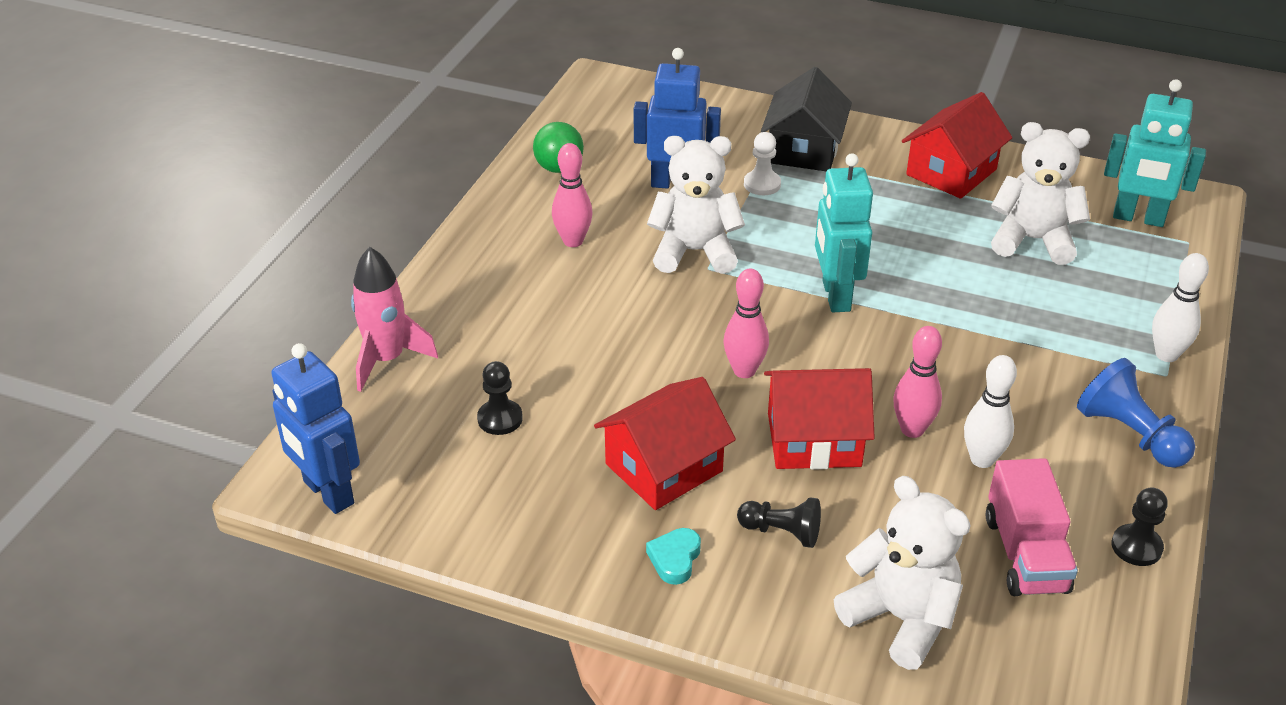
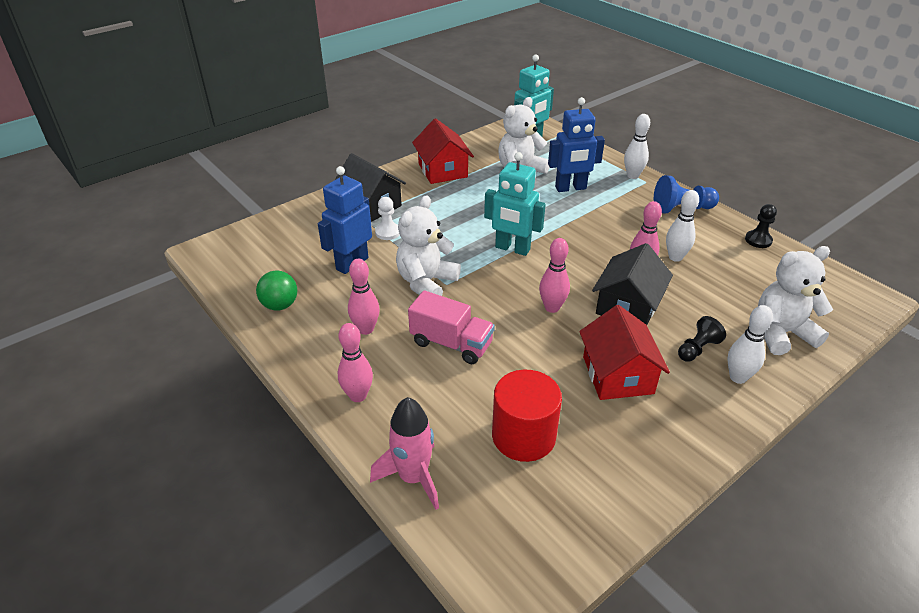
camera: 60 degrees left, 0 degrees up
blue robot [271,343,360,514] -> blue robot moved to [548,97,605,192]
black pawn [477,361,523,435] -> red cylinder [492,370,562,462]
turquoise heart [646,528,701,585] -> none
red house [764,368,875,470] -> black house [592,243,673,325]
pink truck [986,458,1078,596] -> pink truck moved to [408,291,495,364]
none -> pink bowling pin [338,323,373,402]
none -> white bowling pin [727,305,773,384]

